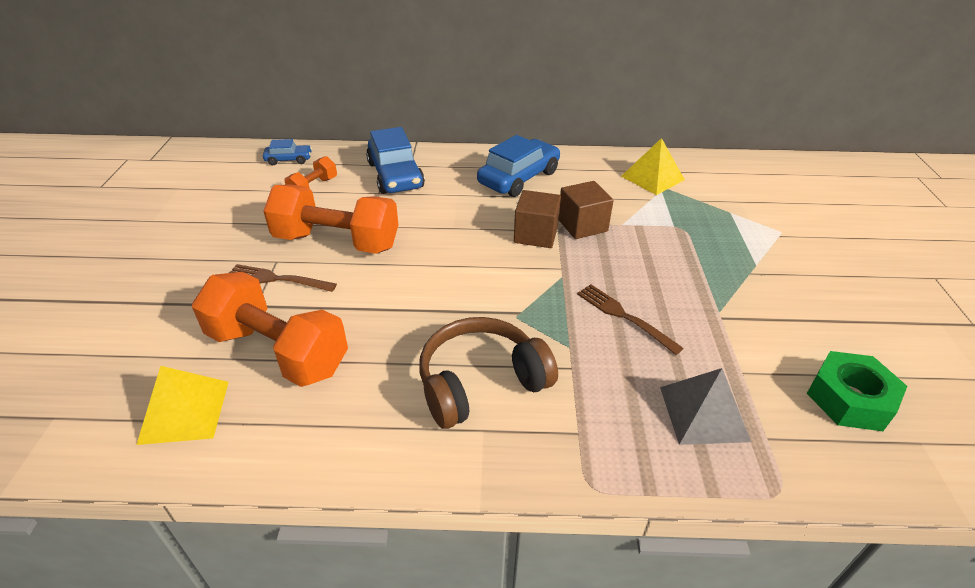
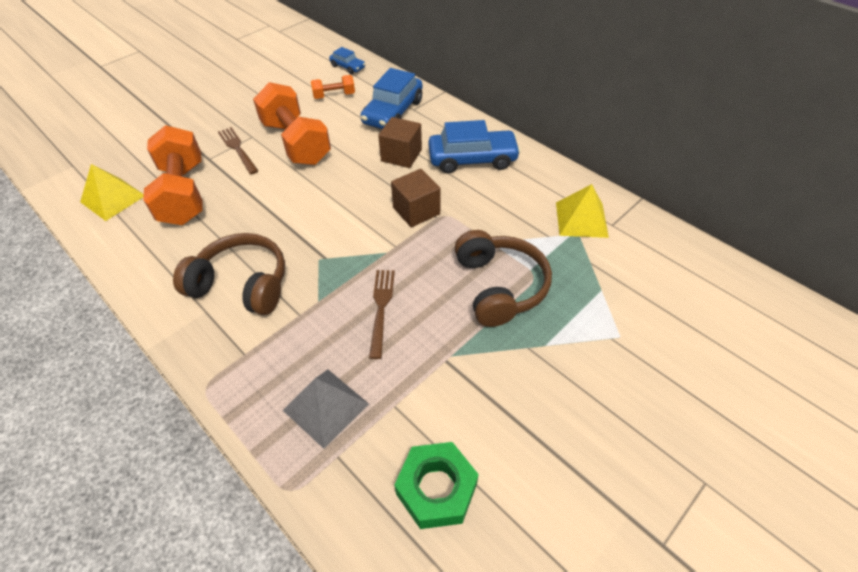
camera: 45 degrees right, 10 degrees up
brown cube [559,181,614,239] -> brown cube moved to [378,117,422,168]
none -> brown headphones [455,230,552,327]

